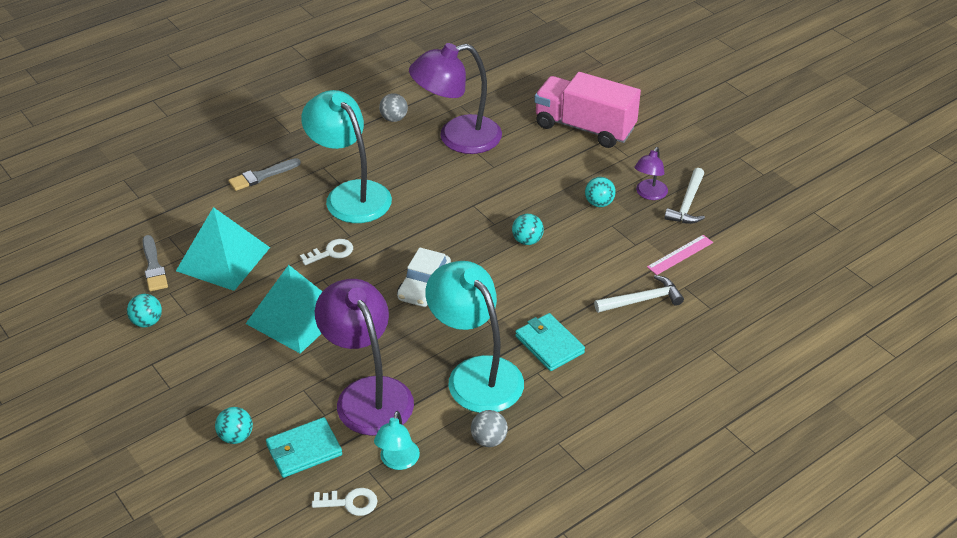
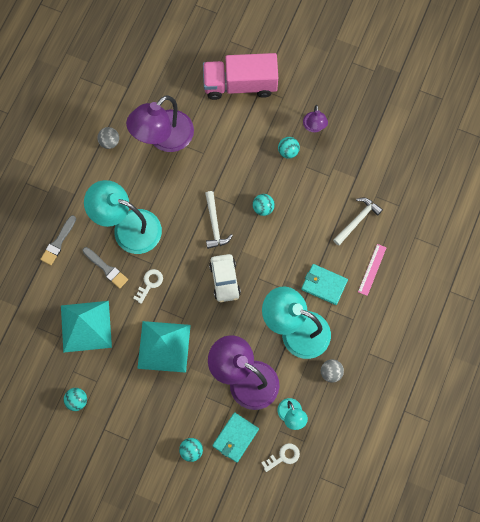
camera: 30 degrees left, 30 degrees up
grey brush [142,235,168,291] -> grey brush moved to [83,247,128,289]
pink ruler [647,235,713,275] -> pink ruler moved to [358,244,387,296]
white hammer [664,168,705,224] -> white hammer moved to [205,191,233,249]

